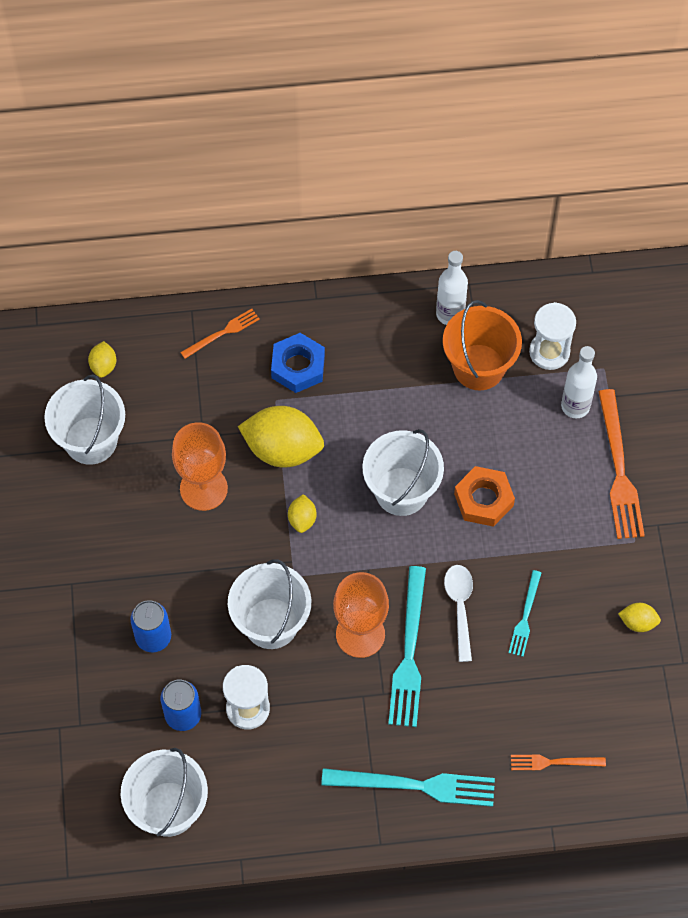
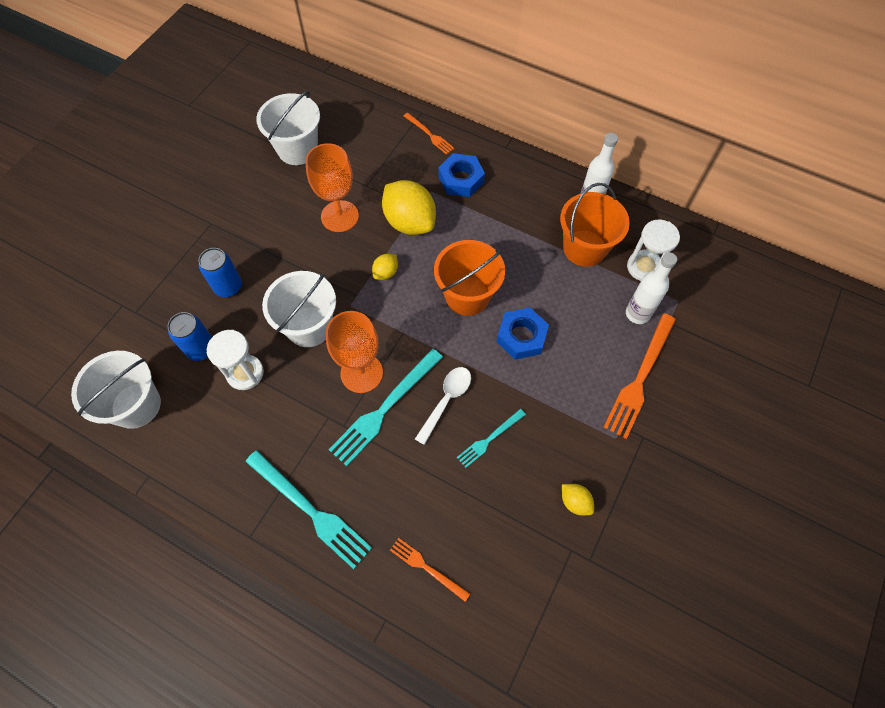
camera: 35 degrees right, 0 degrees up
yellow lemon [88,341,116,378] -> none
orange fork [180,309,260,359] -> orange fork turned 45 degrees clockwise [404,113,454,155]
white bucket [362,429,444,516] -> orange bucket [434,240,505,316]
orange nut [454,466,515,527] -> blue nut [497,308,549,360]

